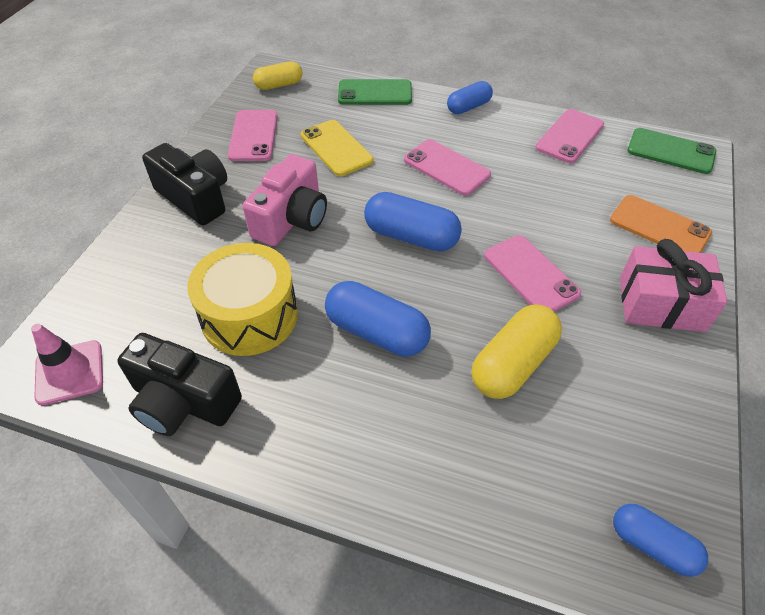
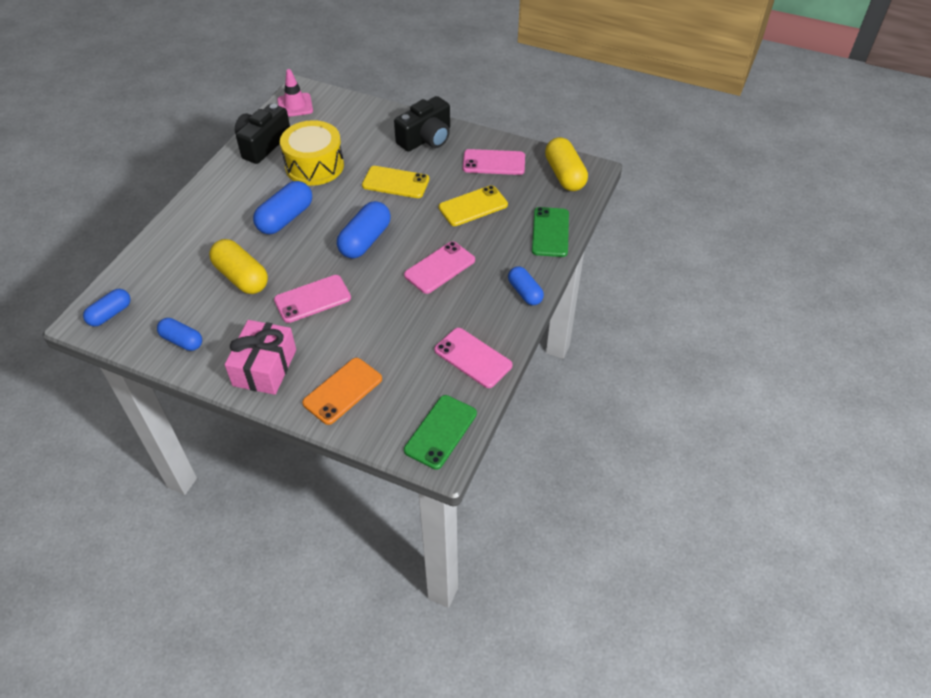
camera: 95 degrees right, 0 degrees up
pink camera [243,154,327,246] -> yellow phone [362,166,429,198]
yellow capsule [253,61,303,90] -> yellow capsule [545,137,588,191], size x1.56
none -> blue capsule [157,318,202,351]

